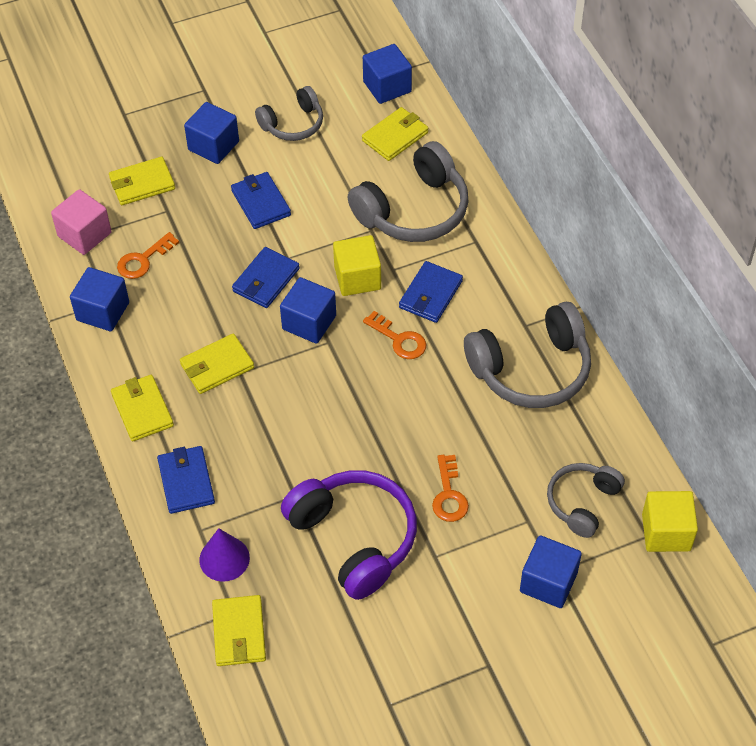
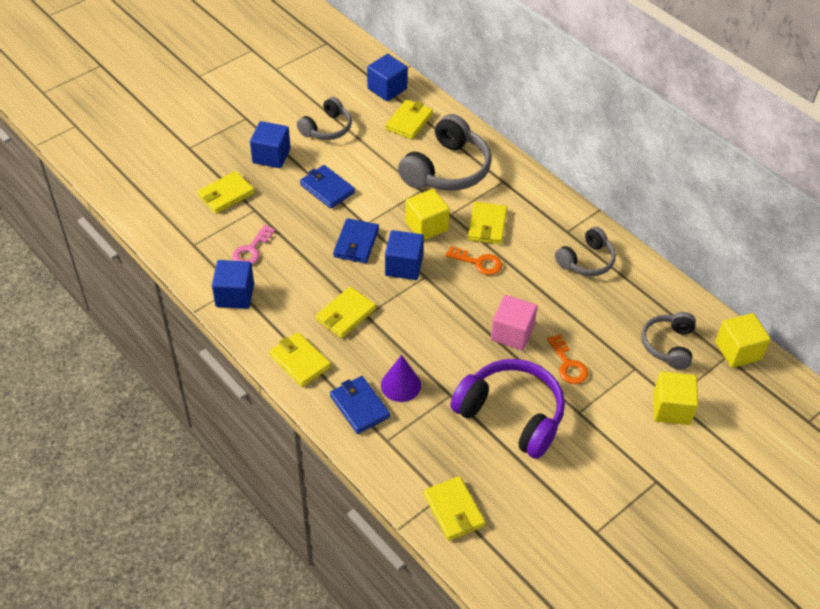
camera: 20 degrees left, 5 degrees down
pink cube [51,189,112,255] -> pink cube moved to [491,295,537,350]
orange key [117,232,179,279] -> pink key [232,225,275,265]
purple cone [199,528,250,582] -> purple cone moved to [381,355,421,402]
blue wallet [399,261,463,323] -> yellow wallet [468,202,507,244]
grey headphones [464,302,591,408] -> grey headphones [555,227,616,276], size x0.59
blue cube [520,535,582,608] -> yellow cube [653,372,698,425]

